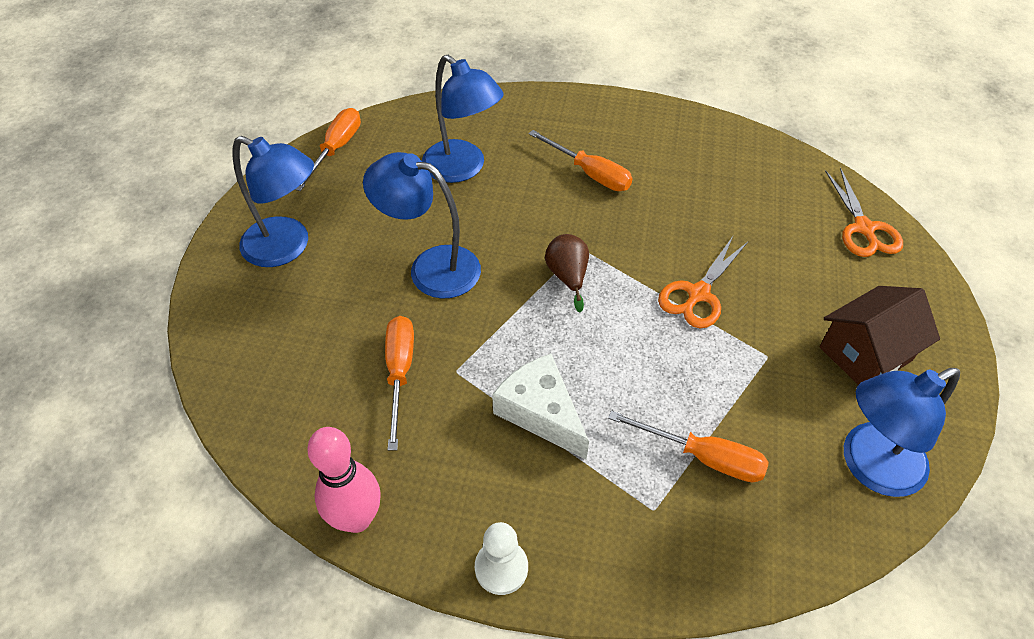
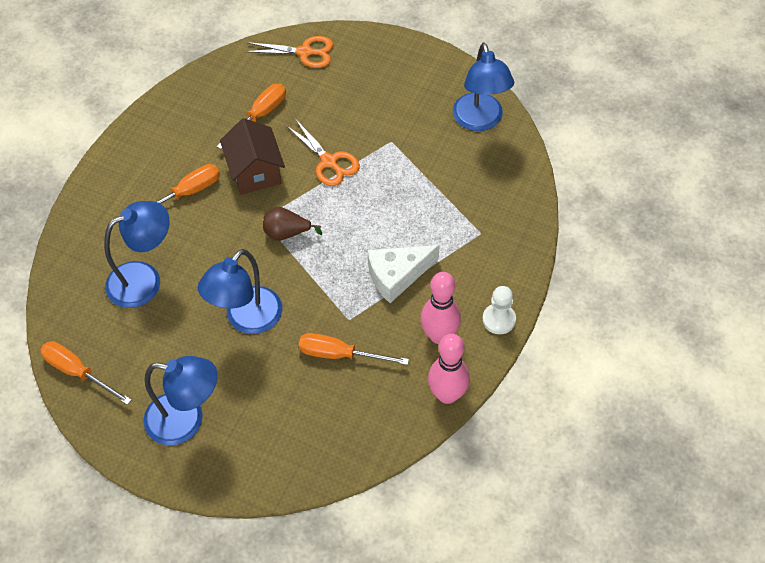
camera: 75 degrees left, 5 degrees up
blue lamp [232,136,314,267] -> blue lamp turned 60 degrees clockwise [143,356,218,445]
orange screwdriver [608,410,769,482] -> orange screwdriver moved to [216,84,286,149]
brown house [819,286,940,385] -> brown house moved to [220,118,285,195]
none -> pink bowling pin [420,272,461,344]

